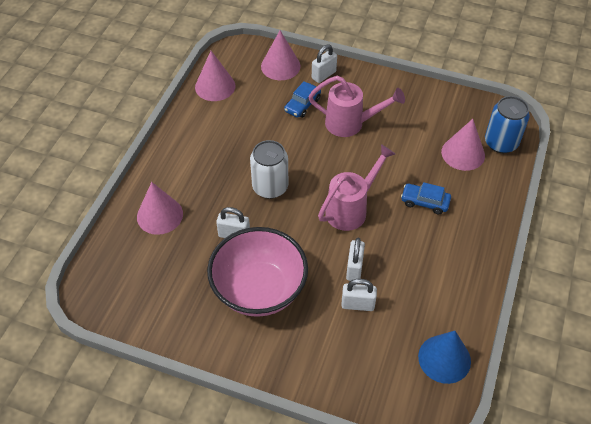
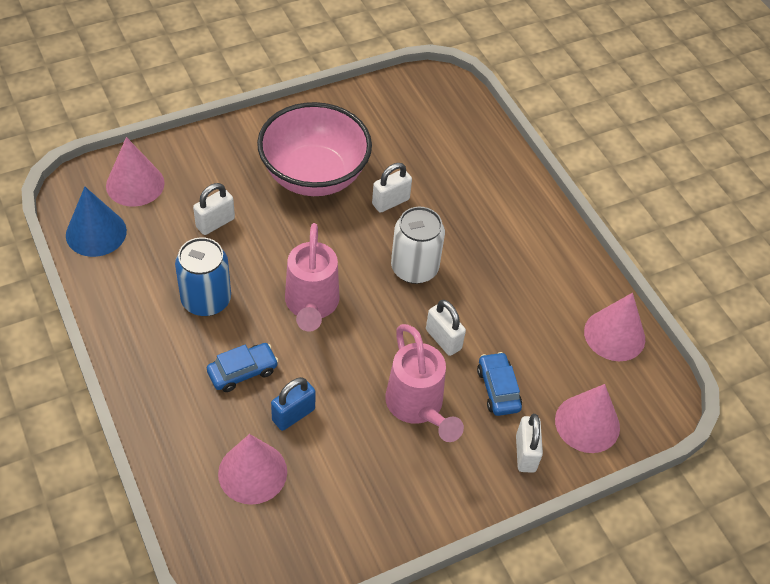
camera: 130 degrees right, 0 degrees up
pink cone [137,182,183,235] -> pink cone moved to [106,137,165,207]
pink watering can [309,76,405,137] -> pink watering can turned 75 degrees counterclockwise [385,324,464,442]
white padlock [346,238,365,281] -> white padlock moved to [426,300,466,356]
blue can [485,96,530,153] -> blue can moved to [175,237,231,316]
none -> blue padlock [271,377,316,431]

